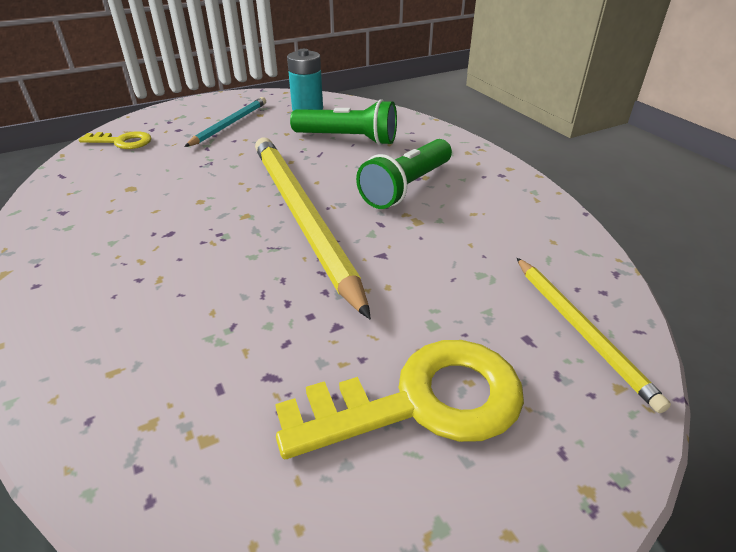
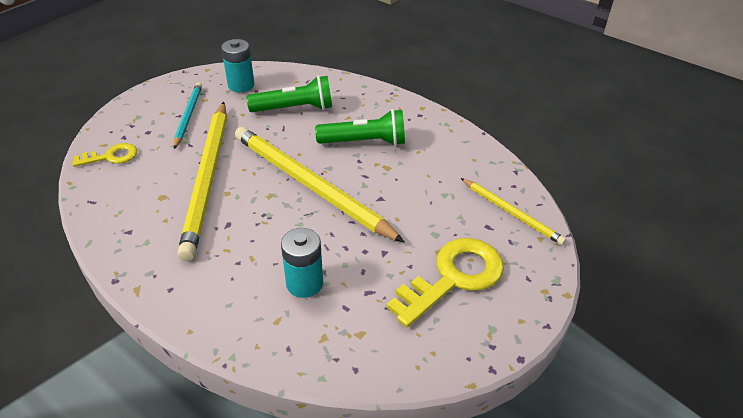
camera: 25 degrees left, 5 degrees up
green flashlight [356,139,452,209] -> green flashlight turned 105 degrees counterclockwise [315,109,405,146]
none -> yellow pencil [177,102,227,261]
none -> turquoise battery [281,228,323,298]

